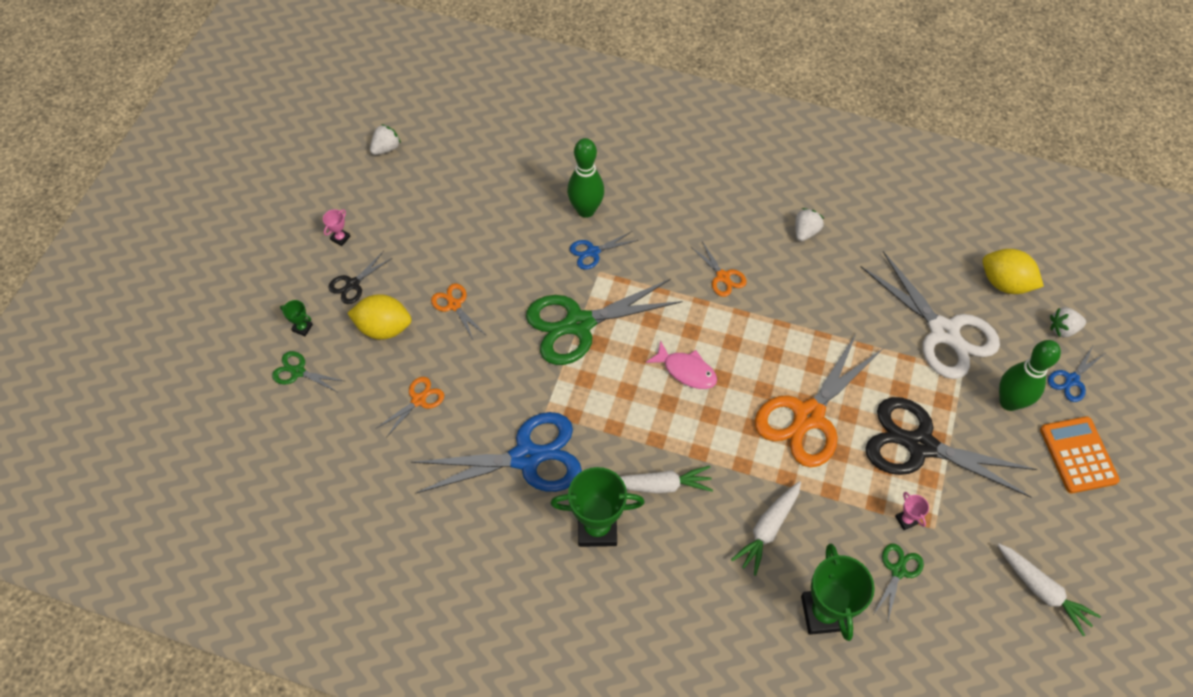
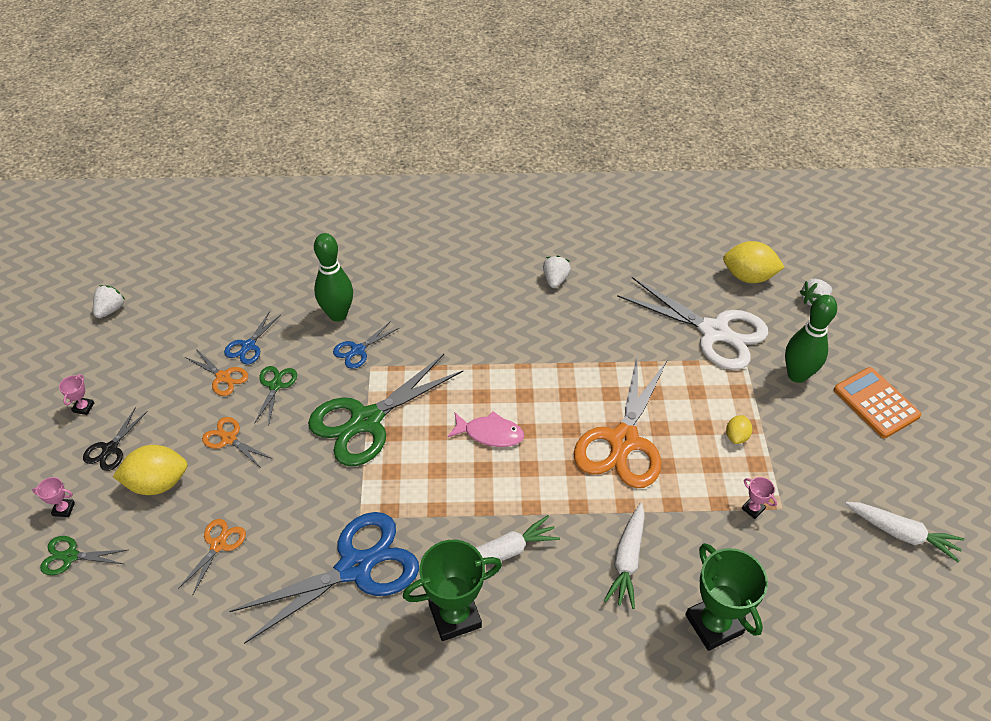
camera: 20 degrees left, 10 degrees down
green trophy [280,300,313,336] -> pink trophy [32,477,75,517]
orange scissors [691,241,747,297] -> orange scissors moved to [185,348,248,396]
black scissors [865,397,1037,498] -> yellow lemon [726,415,752,444]
green scissors [874,544,924,620] -> green scissors moved to [254,366,297,426]
blue scissors [1048,344,1104,402] -> blue scissors moved to [224,311,281,364]

